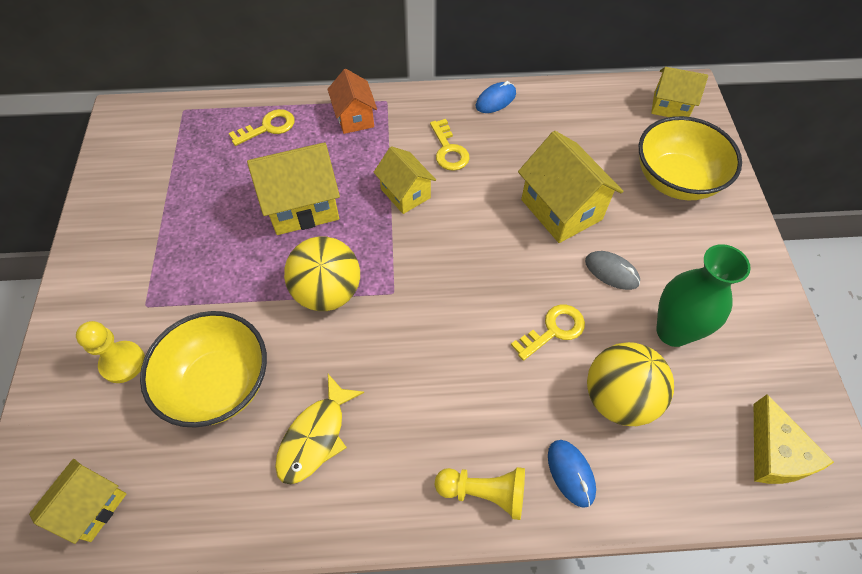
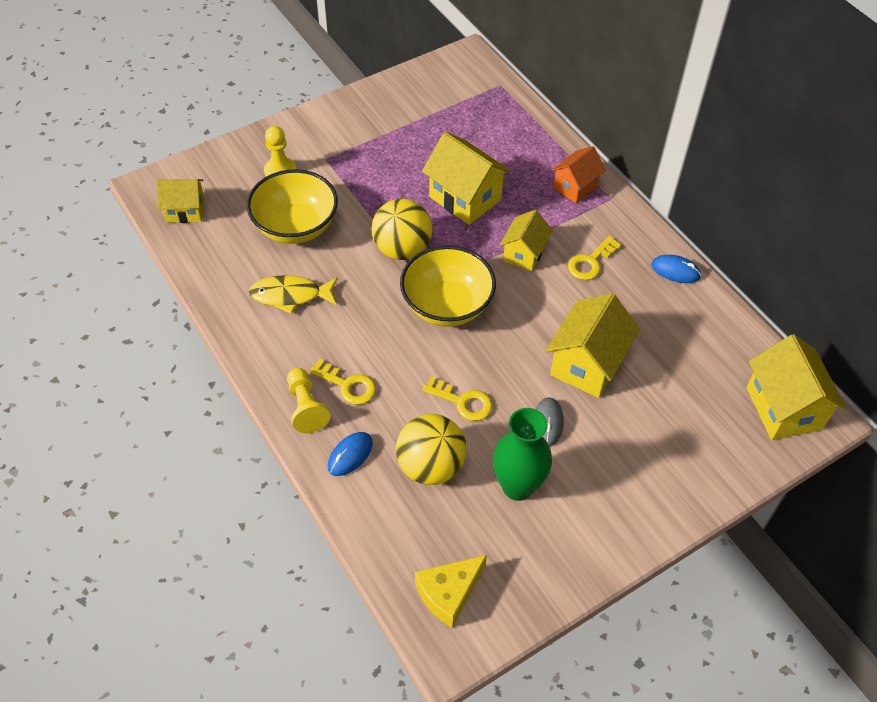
camera: 60 degrees right, 5 degrees down
yellow key [229,109,295,146] -> yellow key moved to [309,359,376,405]
yellow bowl [639,116,742,200] -> yellow bowl moved to [400,245,496,327]
yellow house [651,67,708,117] -> yellow house [747,334,847,440], size x1.59

